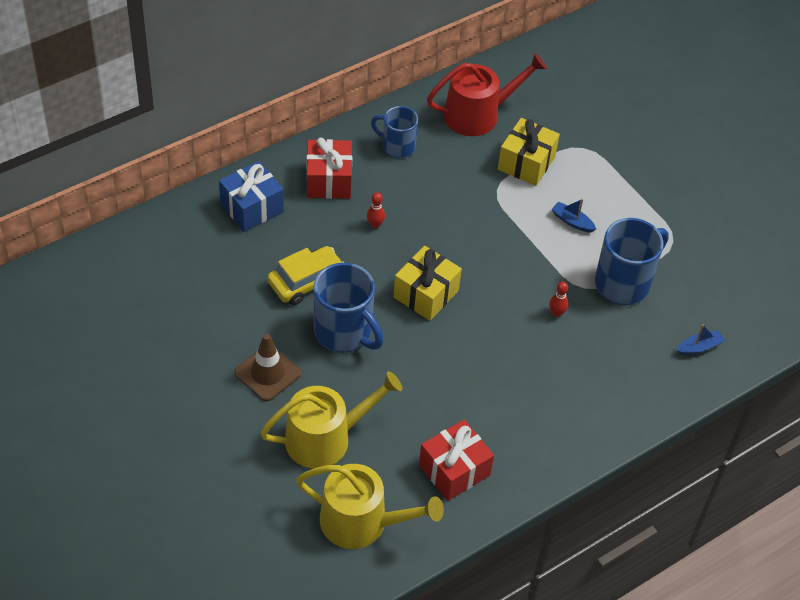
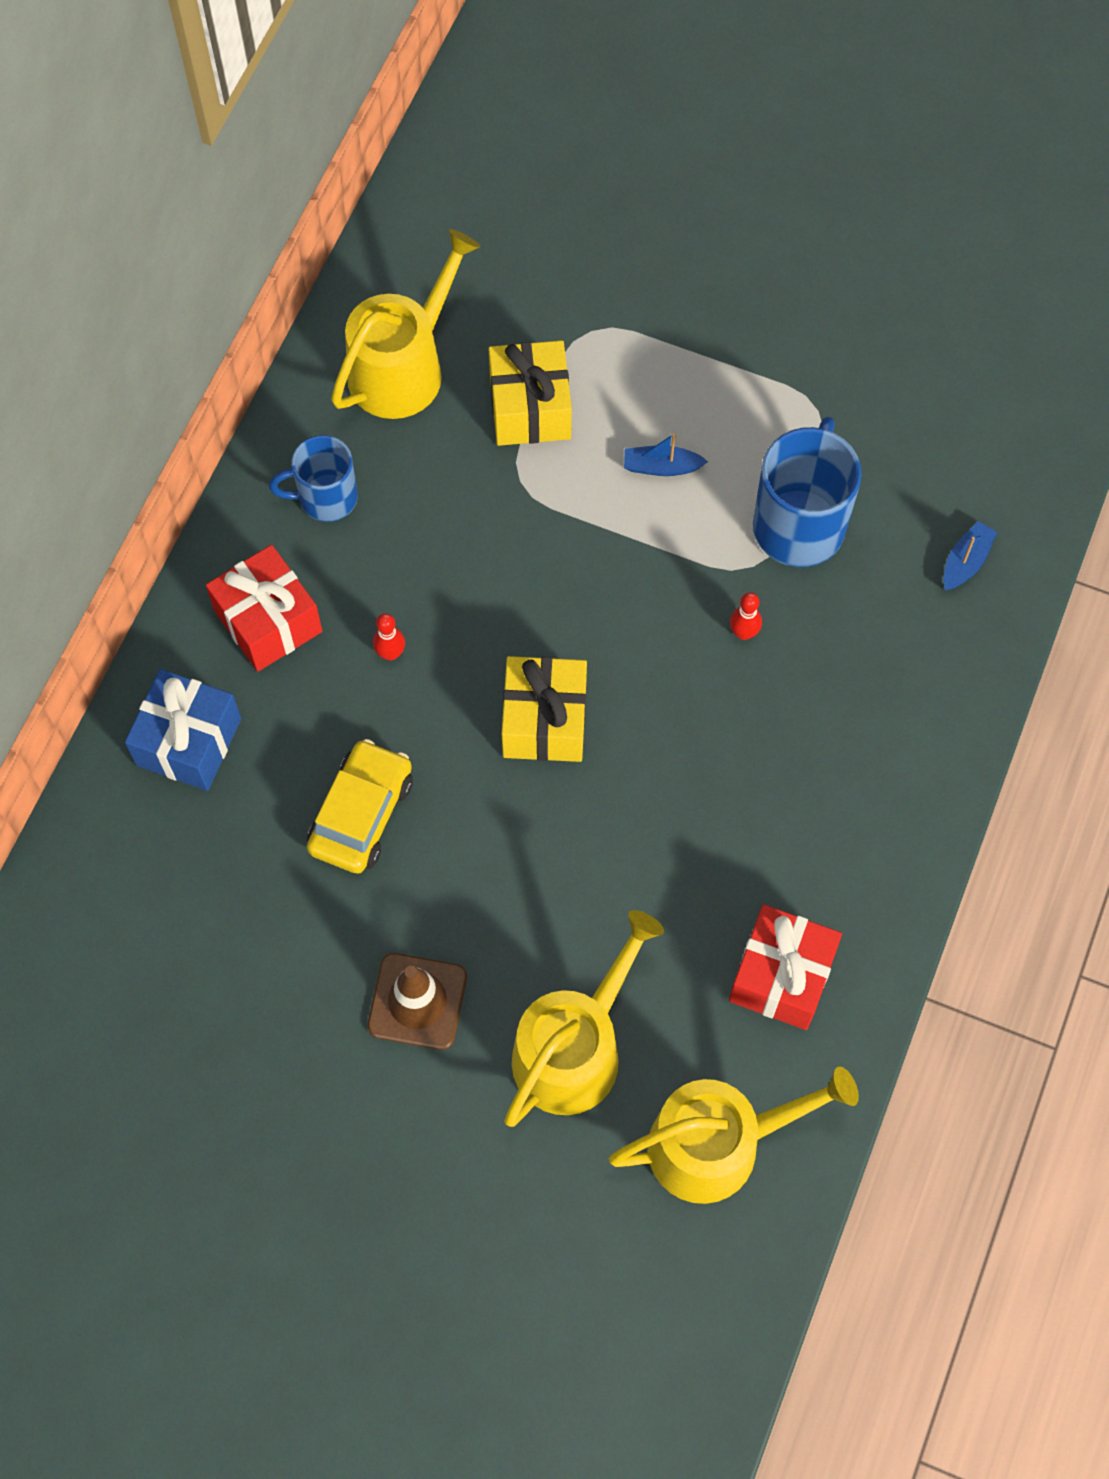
camera: 30 degrees left, 15 degrees up
blue mug [314,263,384,353] -> none
red watering can [427,53,547,136] -> yellow watering can [331,229,481,419]

